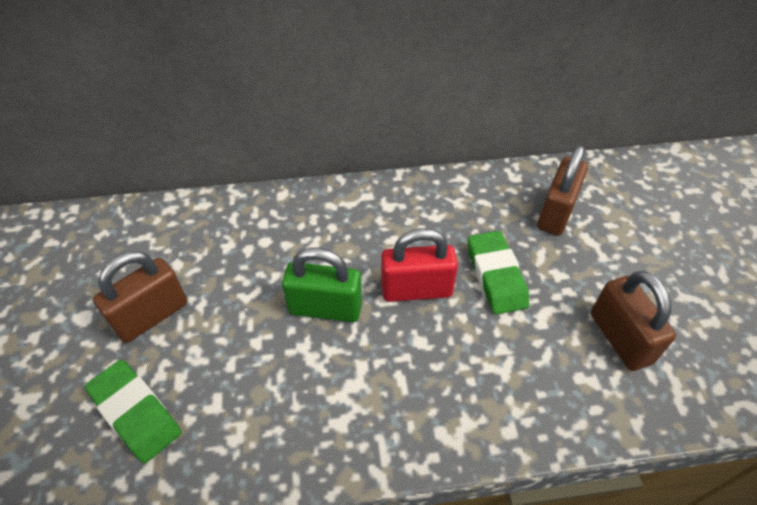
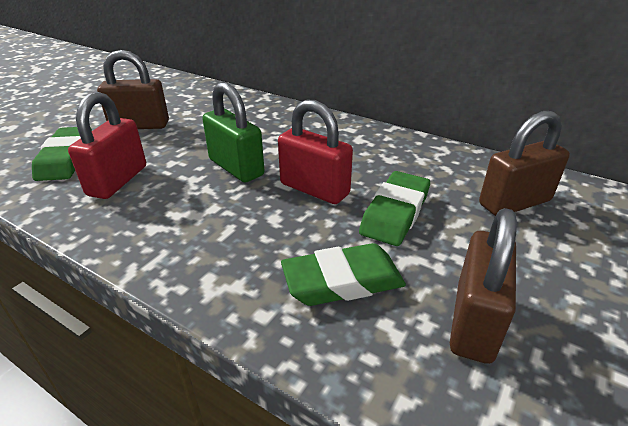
camera: 40 degrees right, 15 degrees down
none -> red padlock [68,92,146,199]
none -> green eraser [281,243,406,306]

